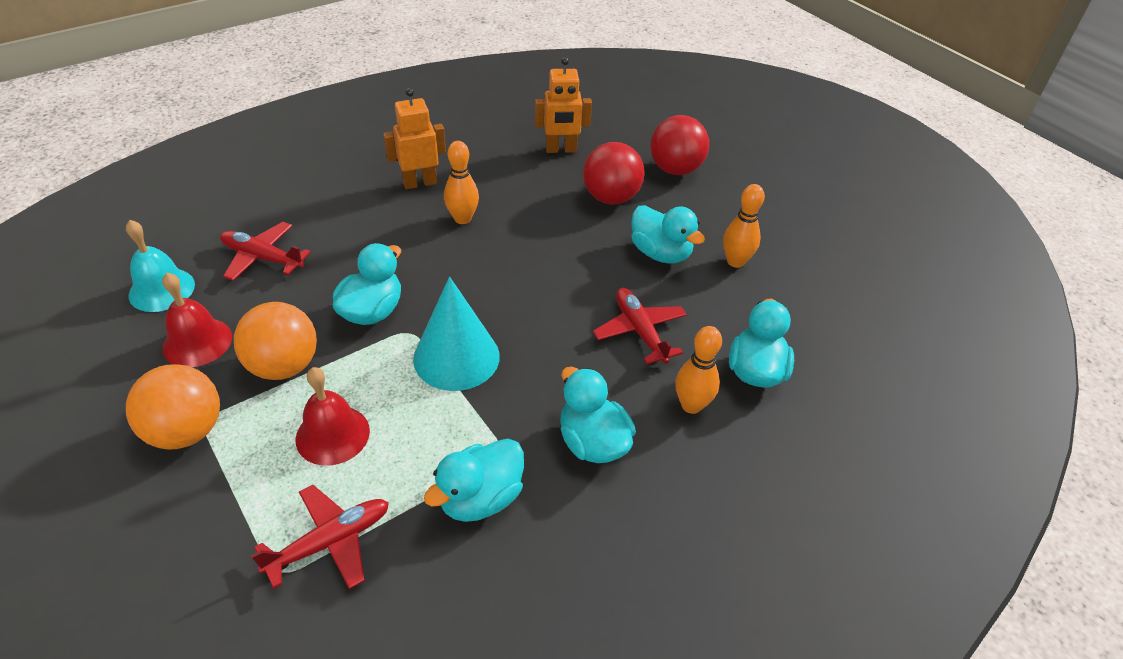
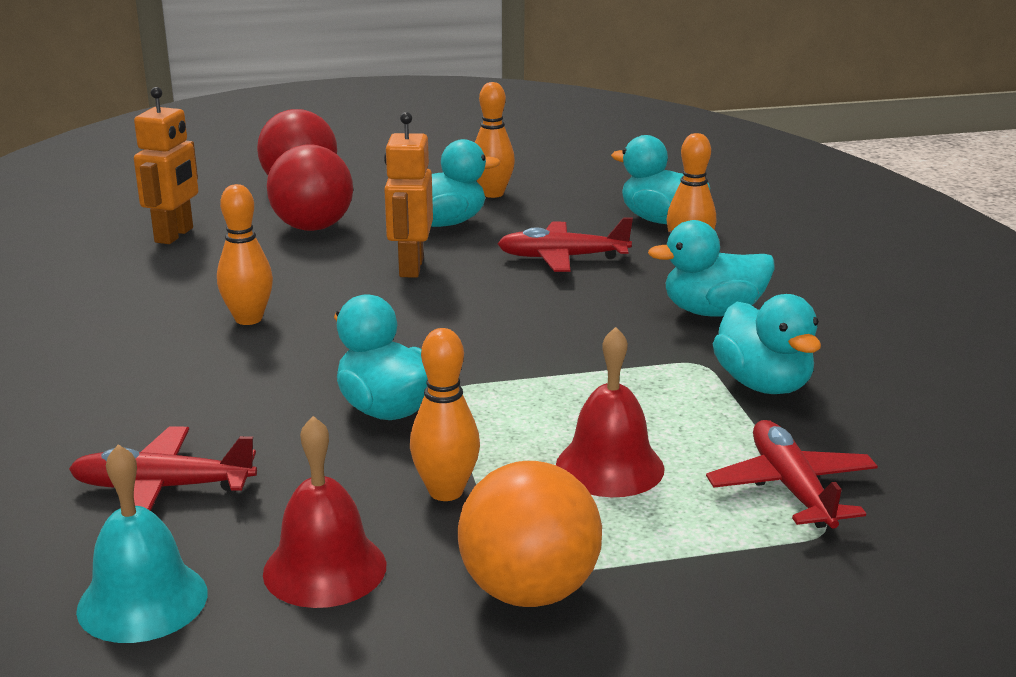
camera: 65 degrees left, 20 degrees down
red plane [220,222,311,281] -> red plane turned 45 degrees clockwise [69,426,257,511]
orange ball [234,302,317,380] -> orange bowling pin [410,328,480,501]
orange robot [383,88,446,189] -> orange robot moved to [384,112,433,278]
turquoise cone [413,277,500,391] -> none

